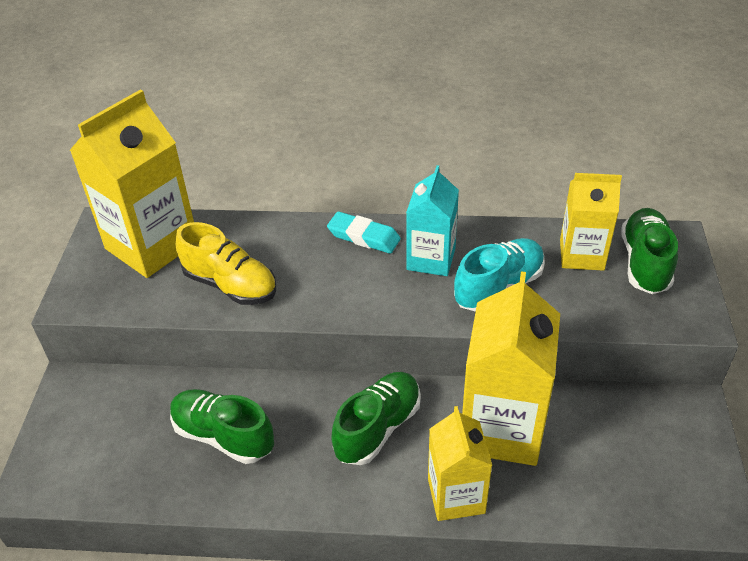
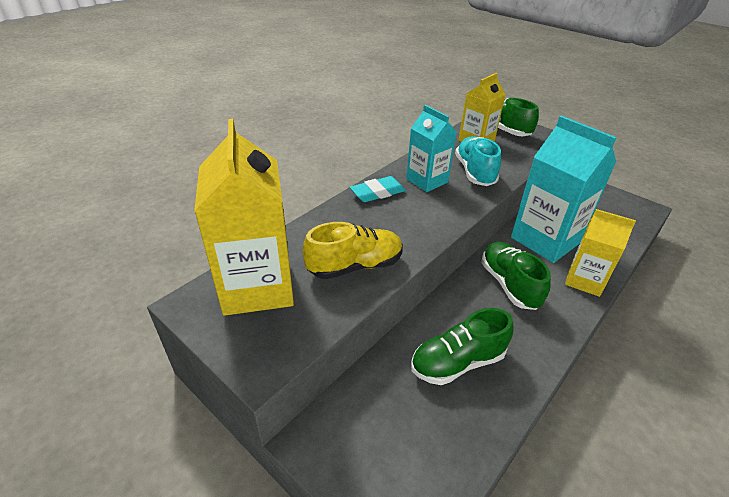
camera: 55 degrees left, 5 degrees down
yellow carton [462,271,560,466] -> turquoise carton [511,116,617,263]

